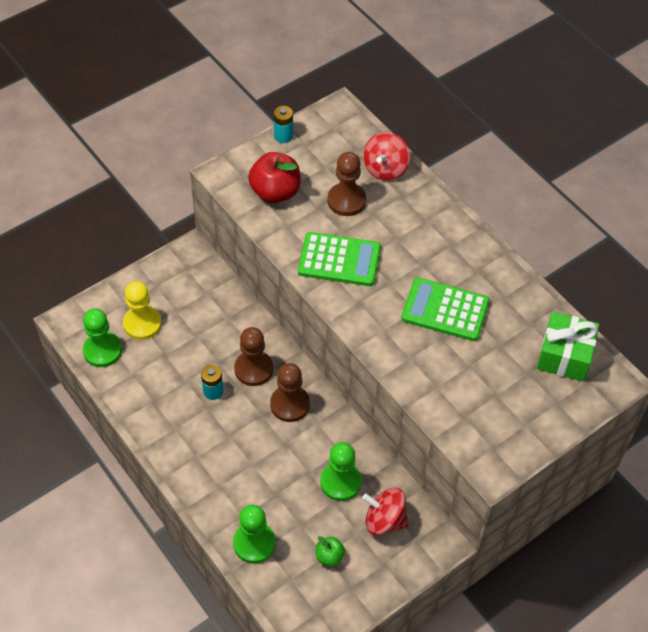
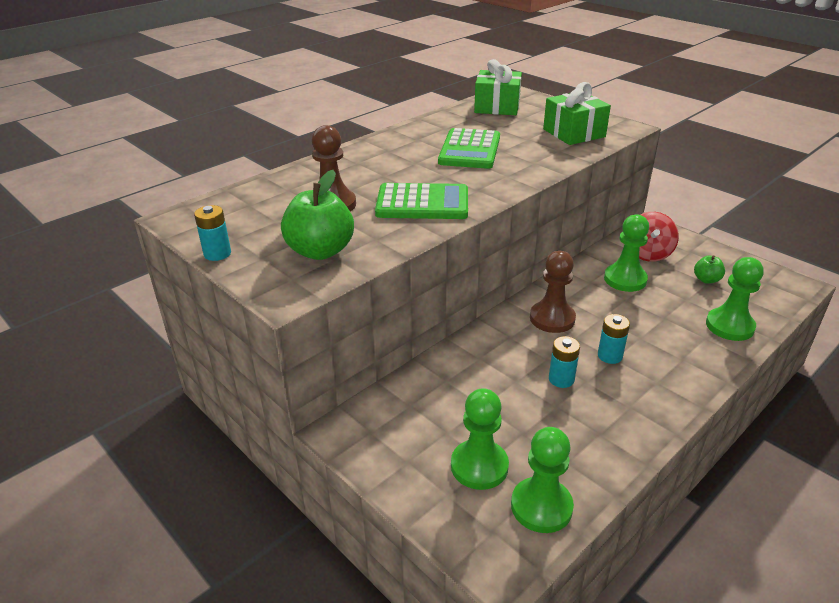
camera: 95 degrees left, 20 degrees down
yellow pawn [123,281,162,340] -> green pawn [451,388,509,490]
brown pawn [234,327,273,386] -> none
red apple [248,152,300,203] -> green apple [281,170,354,260]
green calculator [298,232,381,286] -> green calculator turned 90 degrees clockwise [375,183,468,219]
red spinning top [363,132,410,181] -> none
none -> green gift [543,82,611,145]
none -> turquoise battery [598,314,630,364]

